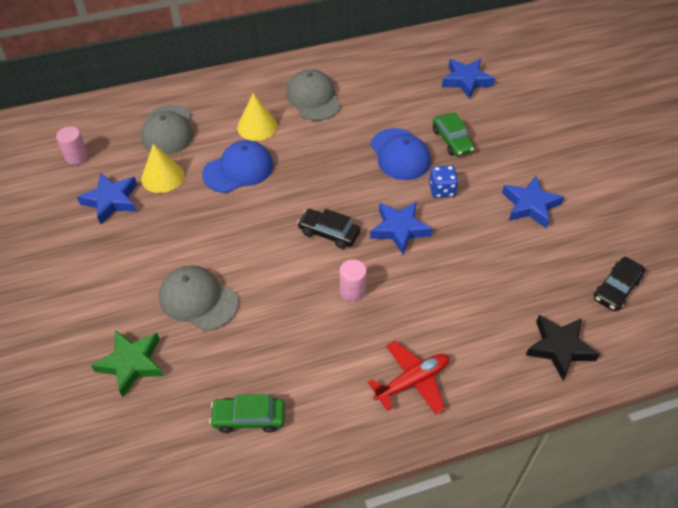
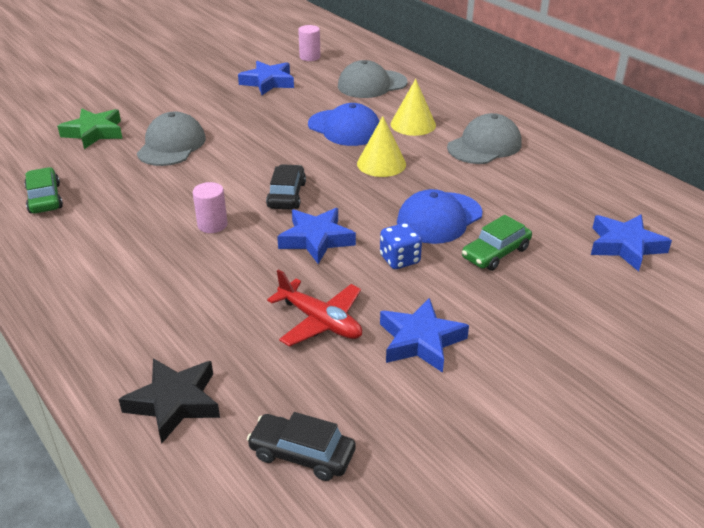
camera: 70 degrees right, 15 degrees down
yellow cone [141,144,184,193] -> yellow cone moved to [357,116,406,177]
red plane [368,341,449,414] -> red plane moved to [267,269,362,347]

